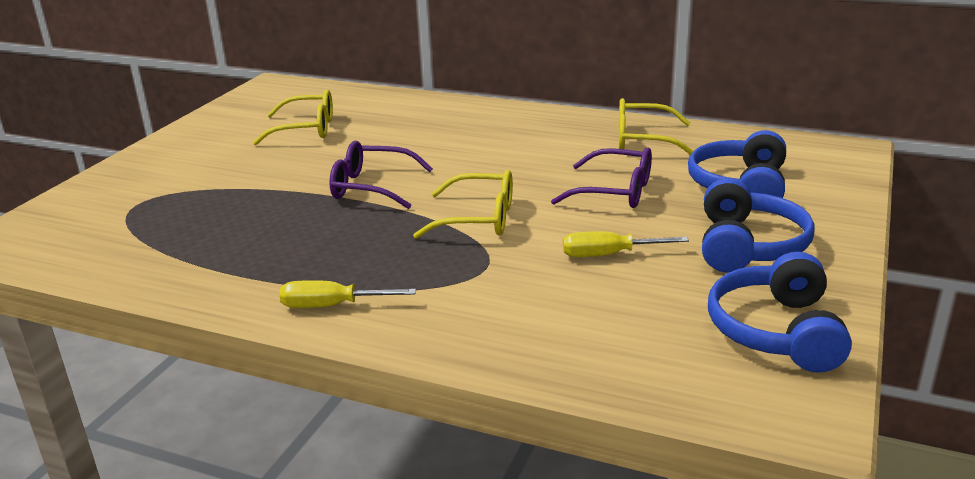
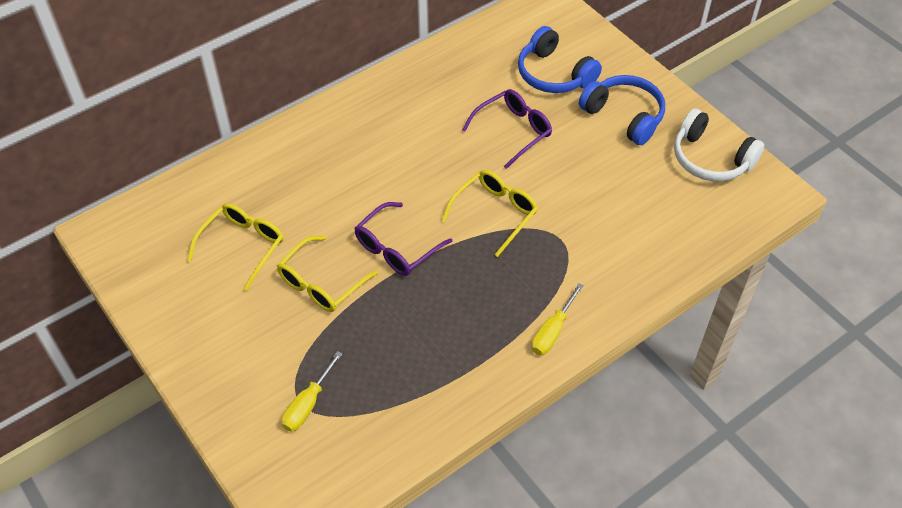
camera: 60 degrees left, 25 degrees up
yellow screwdriver [563,231,689,257] -> yellow screwdriver moved to [282,351,343,432]
yellow glasses [619,98,693,155] -> yellow glasses moved to [277,236,378,312]
blue headphones [708,252,852,372] -> white headphones [674,109,764,181]

